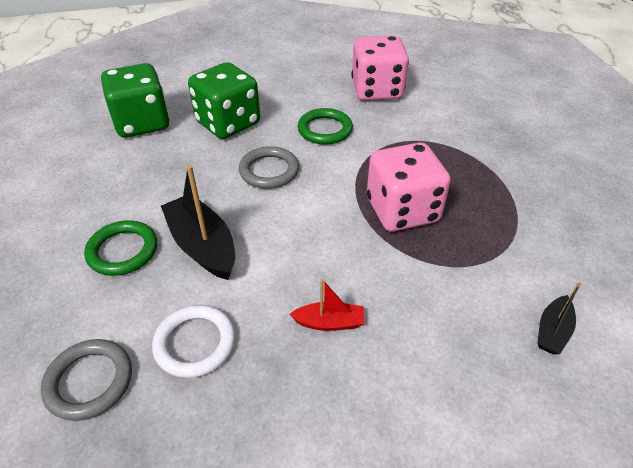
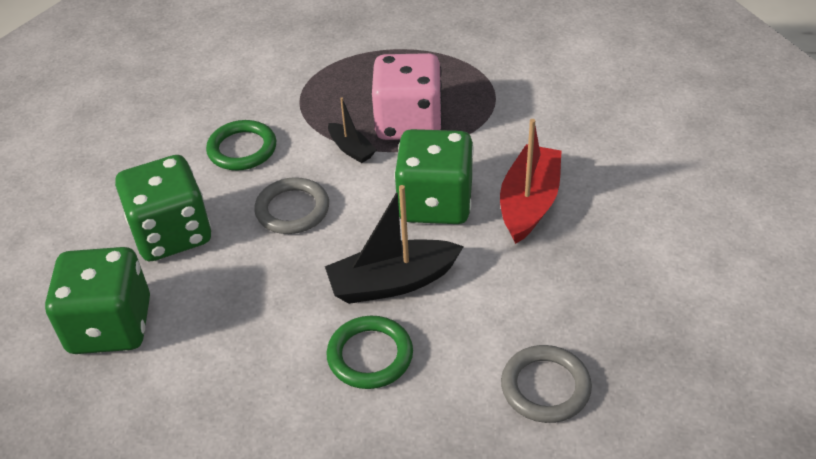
camera: 70 degrees left, 0 degrees up
white ring [152,305,235,378] -> none
red boat [289,279,364,331] -> red boat [500,119,562,244], size x1.84
pink dice [352,36,409,101] -> none
black boat [537,282,581,354] -> black boat moved to [328,97,376,163]
none -> green dice [394,129,474,224]

